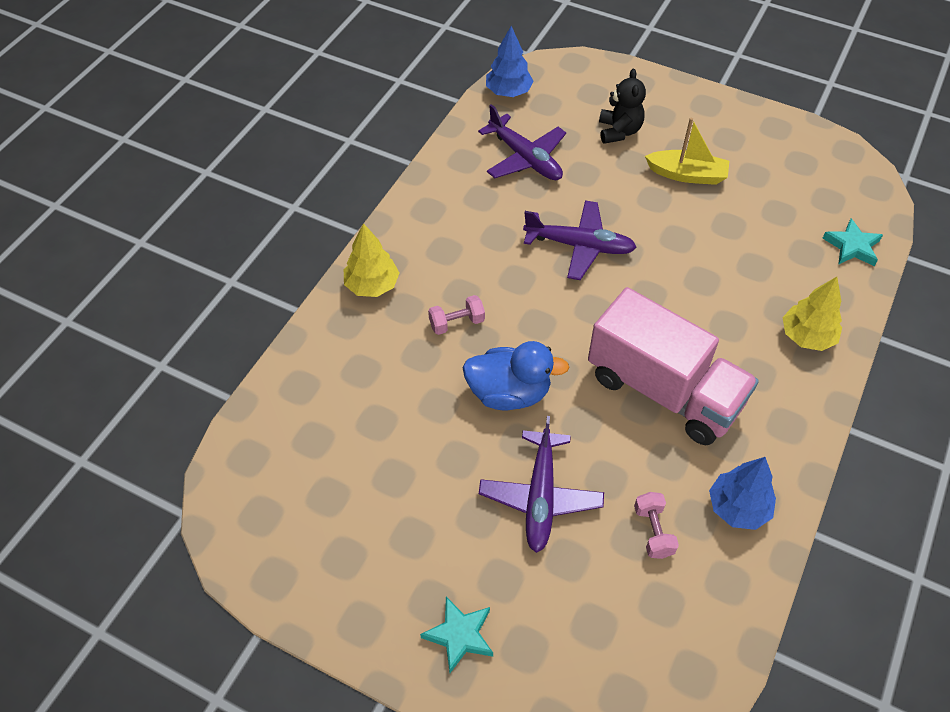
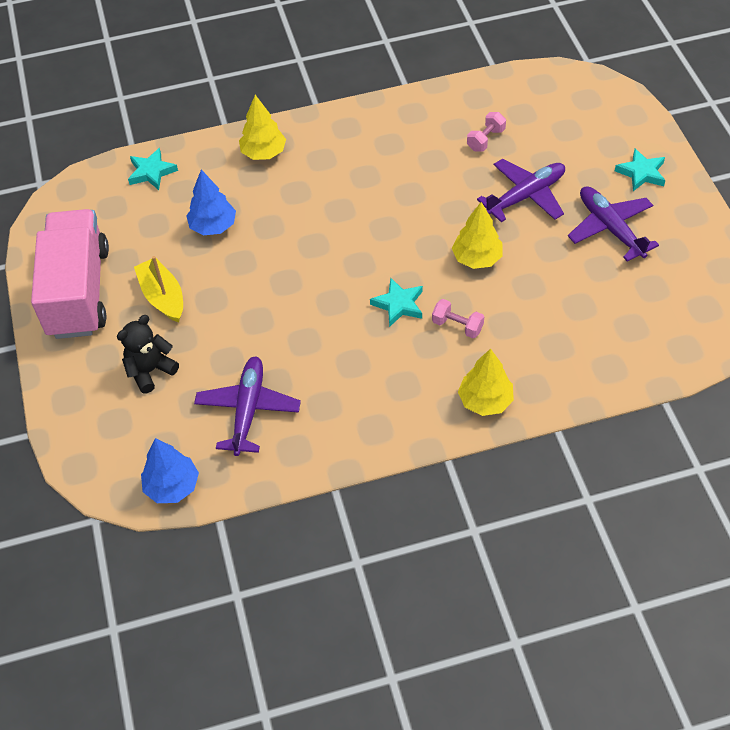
camera: 130 degrees left, 0 degrees up
blue duck [462,341,569,410] -> yellow tree [452,202,503,269]
purple plane [523,200,637,280] -> purple plane moved to [568,186,659,261]
pink truck [588,287,759,445] -> pink truck moved to [31,209,109,339]
blue tree [709,457,776,530] -> blue tree moved to [186,170,236,235]
none -> turquoise star [370,278,423,327]

